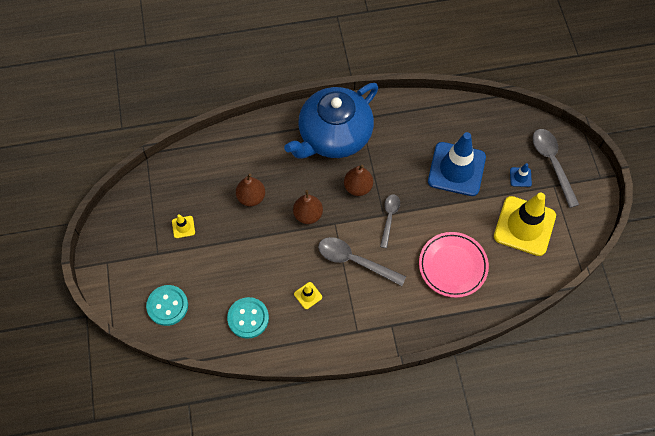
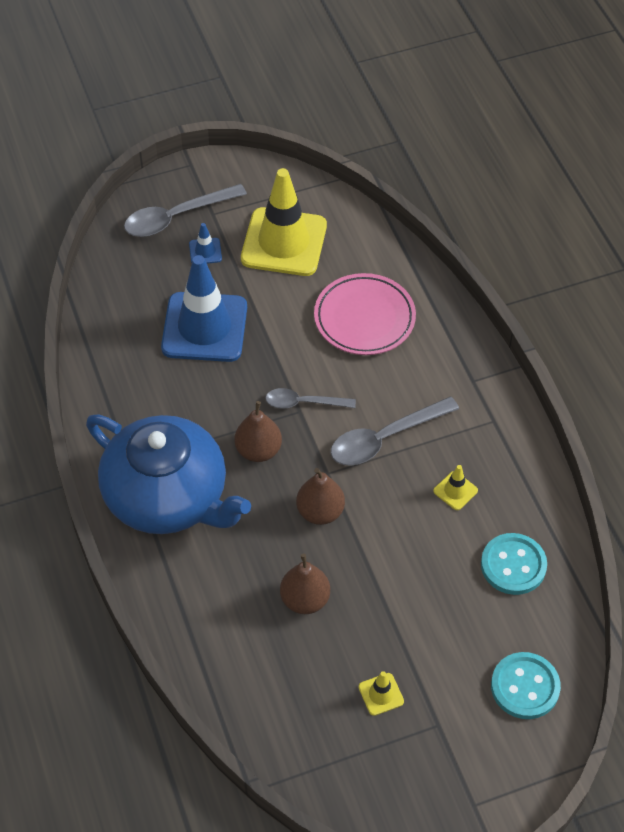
camera: 100 degrees left, 10 degrees down
grey spoon [318,237,406,286] -> grey spoon turned 45 degrees clockwise [331,397,459,466]

